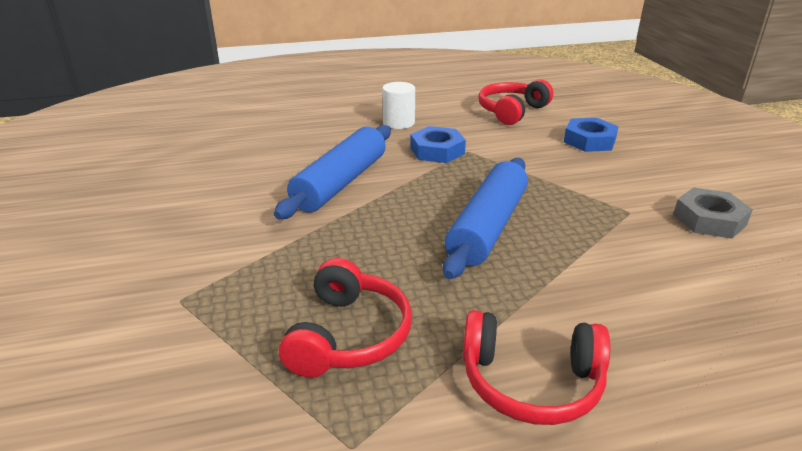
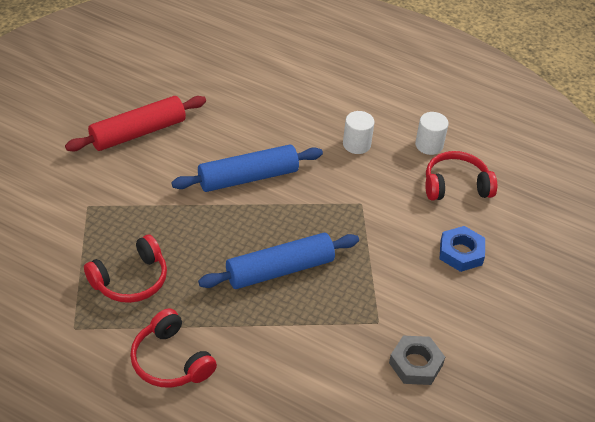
camera: 40 degrees right, 15 degrees up
blue nut [410,126,466,163] -> none
none -> red rolling pin [65,96,206,151]
none -> white cylinder [415,112,449,155]

